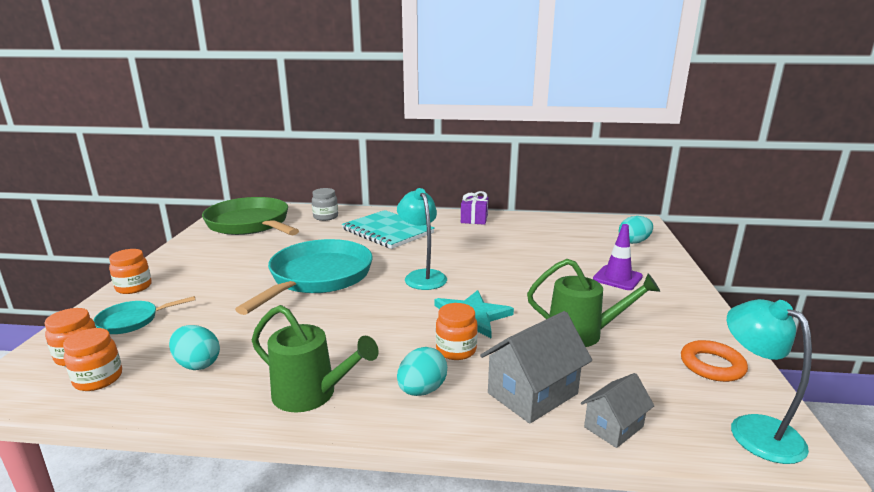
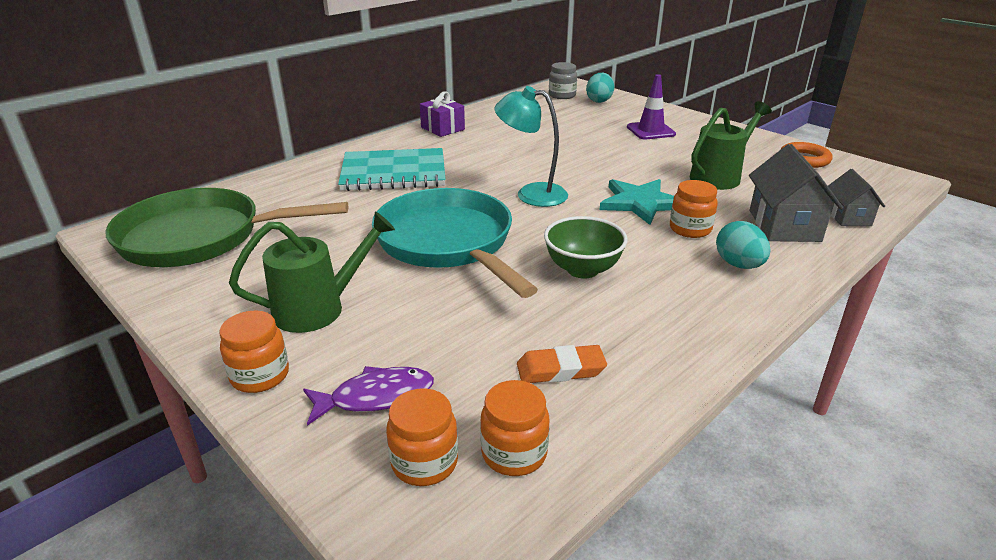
camera: 50 degrees left, 10 degrees up
turquoise pan [93,296,196,334] -> purple fish [303,366,434,426]
turquoise egg [169,325,220,370] -> orange eraser [517,345,607,383]
green watering can [252,305,379,413] -> green watering can moved to [229,211,395,333]
grey jar [312,188,338,221] -> grey jar moved to [549,62,577,99]
turquoise lamp [727,299,812,464] -> none
none -> green bowl [544,216,628,279]

